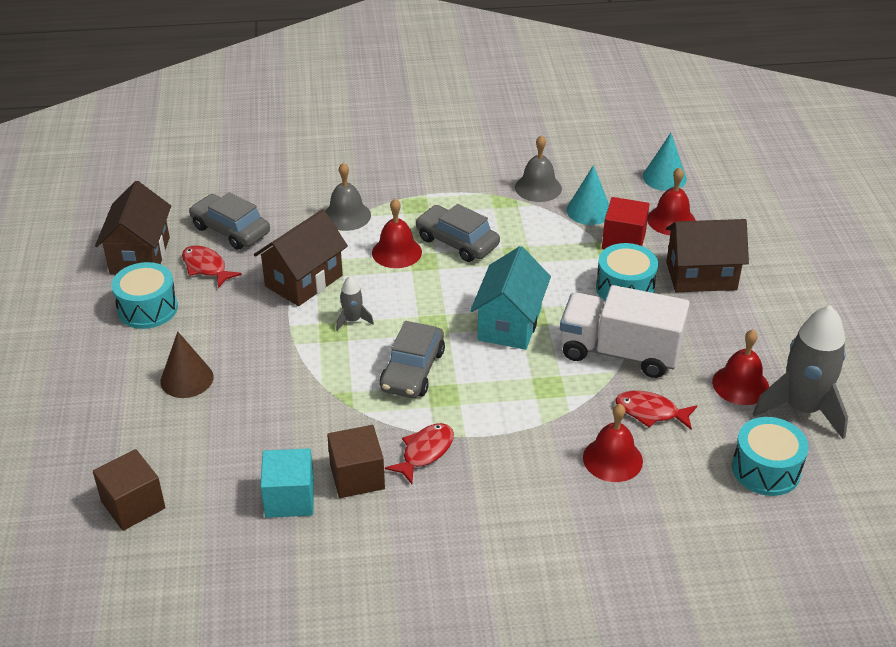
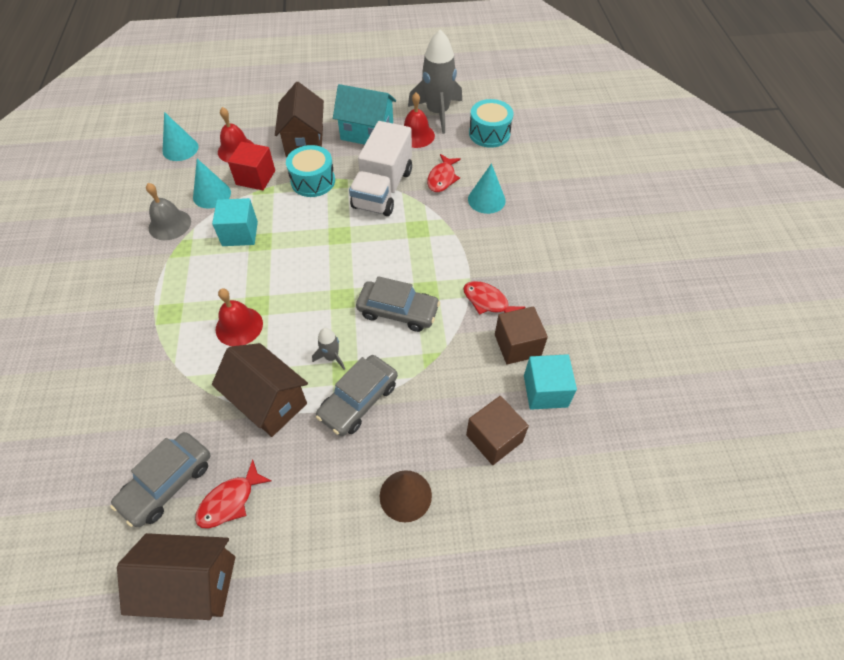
camera: 90 degrees left, 15 degrees up
brown cube [93,449,165,531] -> brown cube moved to [466,396,529,465]
turquoise drum [111,262,178,329] -> none
grey bell [325,162,371,231] -> none
grey car [415,204,500,262] -> grey car moved to [316,355,398,436]
turquoise house [470,246,551,350] -> turquoise house moved to [333,84,396,145]
red bell [583,404,643,482] -> turquoise cone [468,163,506,214]
none -> turquoise cube [212,198,258,246]

